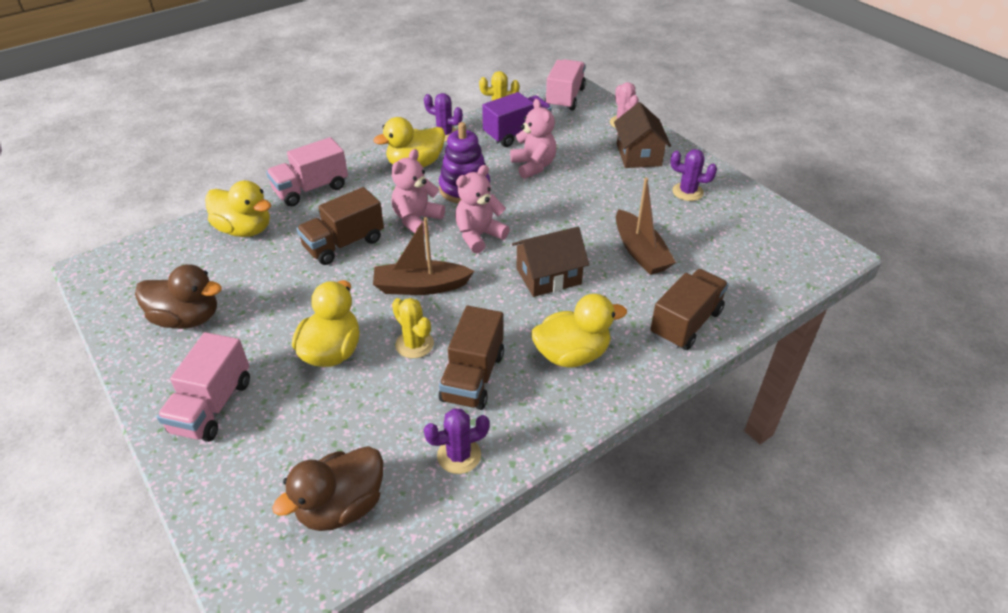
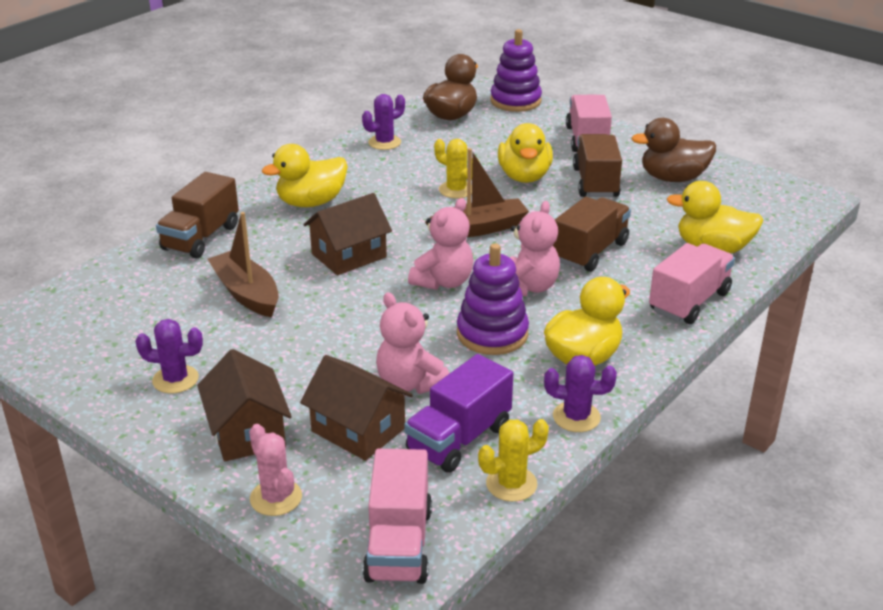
camera: 165 degrees right, 10 degrees down
brown truck [439,306,504,410] -> brown truck moved to [573,134,622,197]
none -> brown house [300,355,413,461]
none -> purple stacking toy [490,29,542,112]

